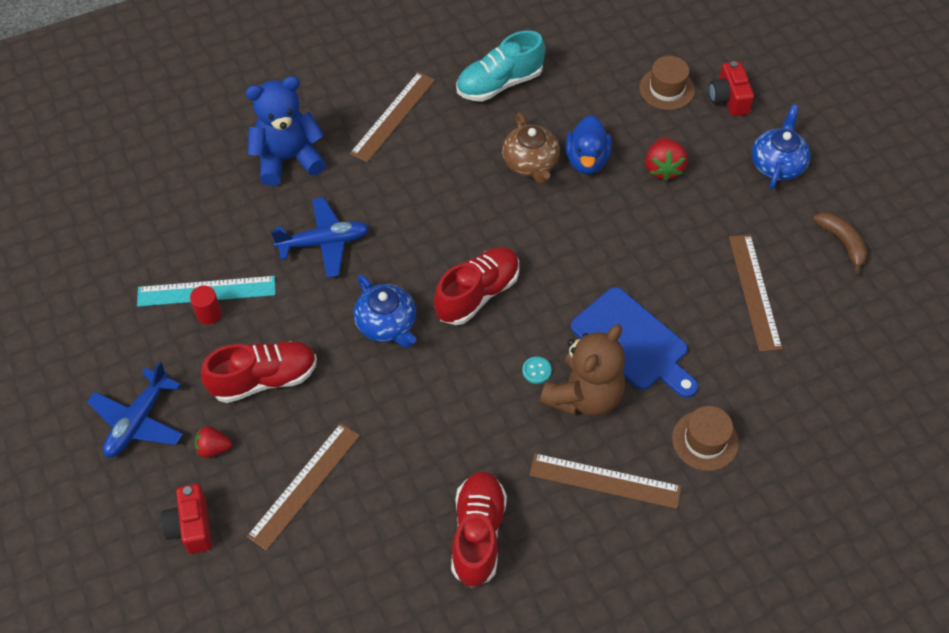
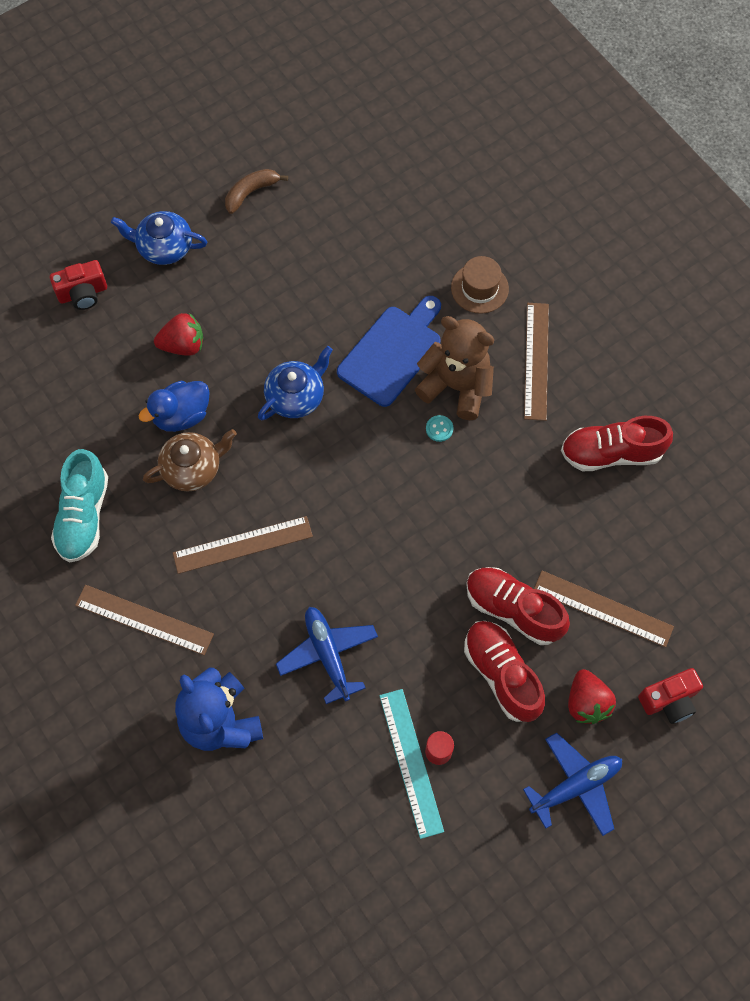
camera: 100 degrees left, 10 degrees up
blue plane [87,361,183,458] -> blue plane turned 45 degrees counterclockwise [523,733,622,836]
red strawberry [194,426,232,458] -> red strawberry [568,669,616,724], size x1.53
blue teapot [354,274,416,348] -> blue teapot moved to [258,346,333,420]
red shoe [434,247,519,325] -> red shoe moved to [466,567,570,645]
turquoise shoe [456,30,545,102] -> turquoise shoe turned 45 degrees clockwise [51,449,108,562]
blue duck [565,115,612,174] -> blue duck turned 150 degrees clockwise [139,381,210,432]
brown hat [639,56,695,110] -> none
brown ruler [729,235,782,352] -> brown ruler moved to [173,516,313,574]

